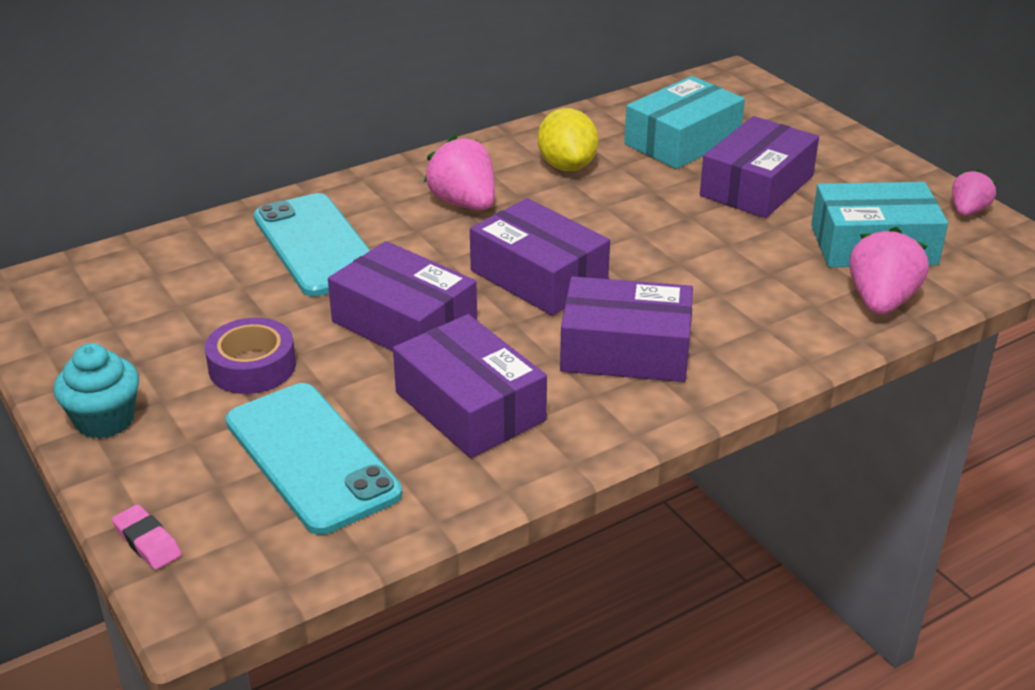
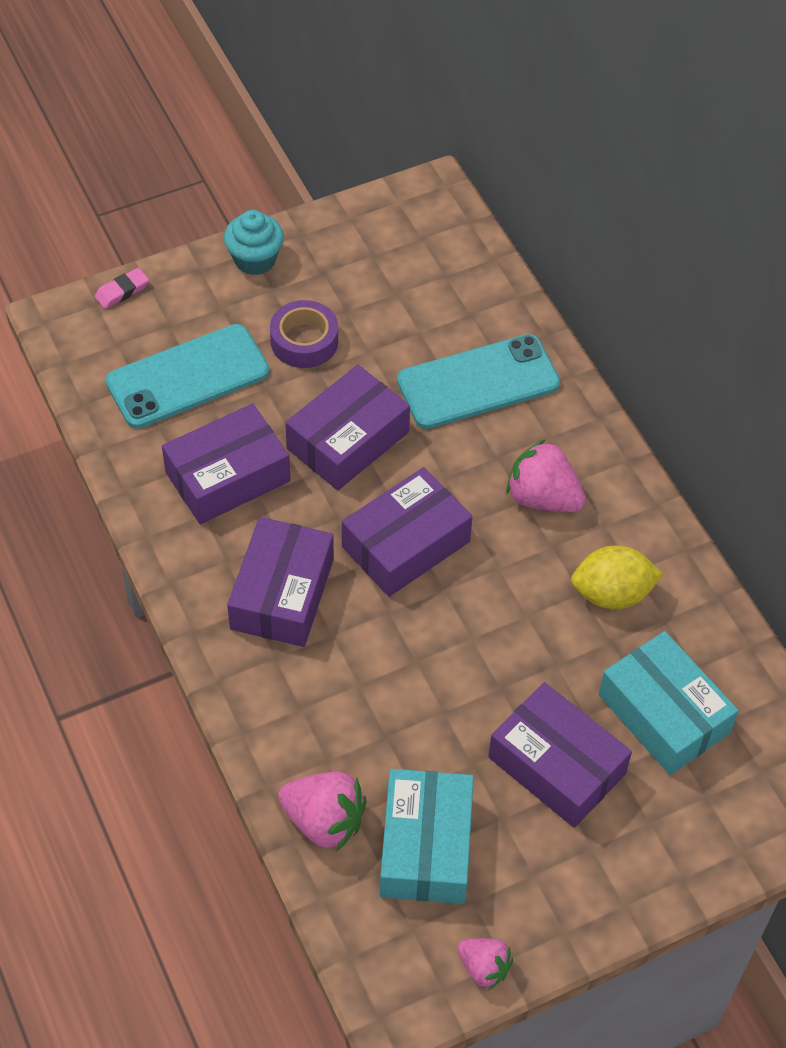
camera: 95 degrees right, 20 degrees up
pink strawberry [424,135,495,210] -> pink strawberry turned 120 degrees counterclockwise [506,439,586,512]

